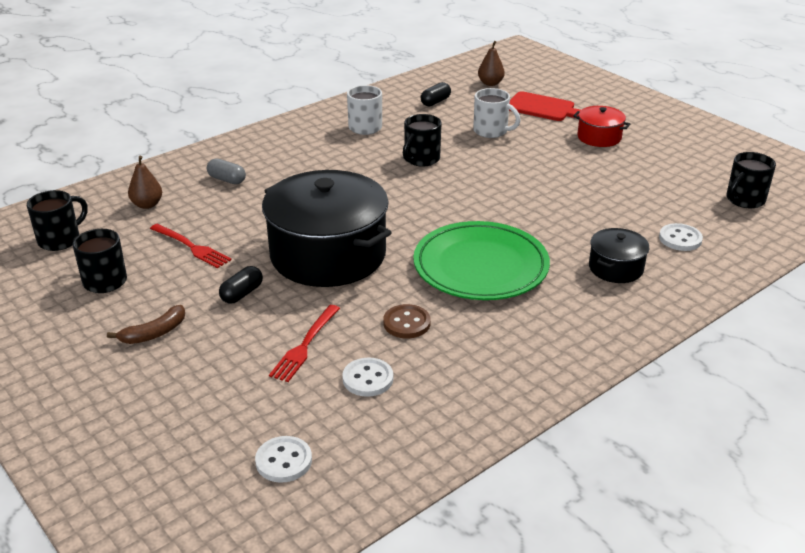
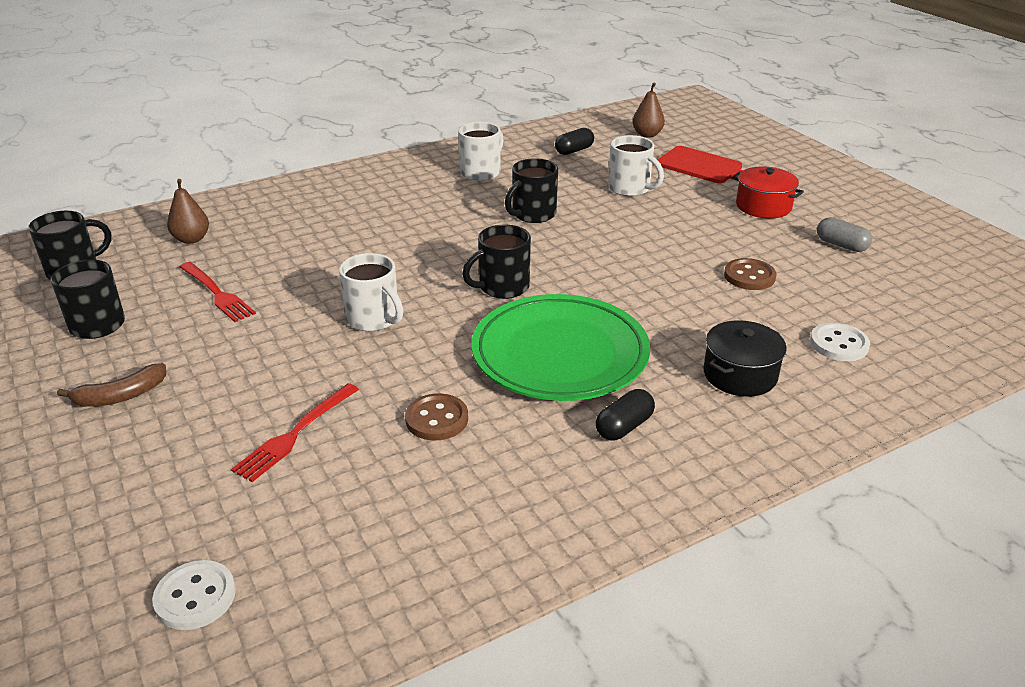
camera: 10 degrees right, 0 degrees up
grey capsule [207,158,246,184] -> grey capsule moved to [817,217,872,252]
black capsule [219,266,263,304] -> black capsule moved to [596,389,655,441]
black pot [262,170,392,287] -> white mug [339,253,403,332]
white button [342,358,393,397] -> none
black mug [726,152,776,208] -> black mug moved to [462,225,531,299]
none -> brown button [724,258,776,290]

